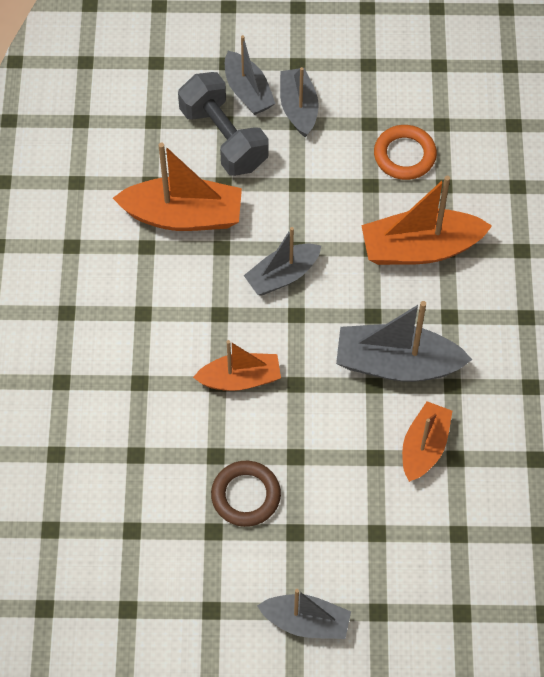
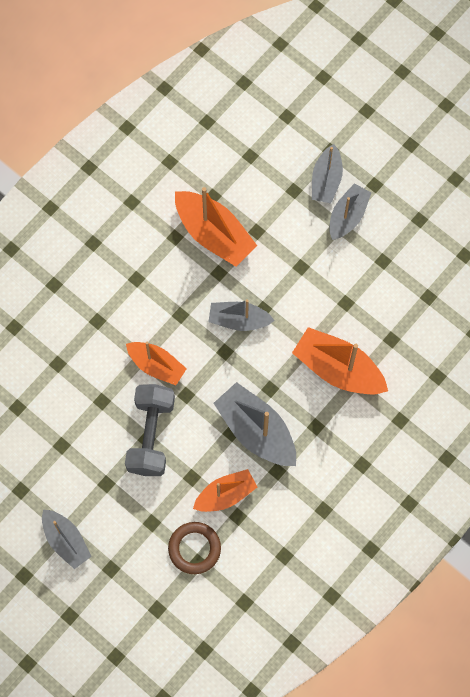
camera: 40 degrees right, 10 degrees up
grey dumbbell [178,72,269,176] -> grey dumbbell moved to [125,384,175,476]
brown ring [211,461,281,527] -> brown ring moved to [168,522,221,574]
orange ring [374,125,437,180] -> none

